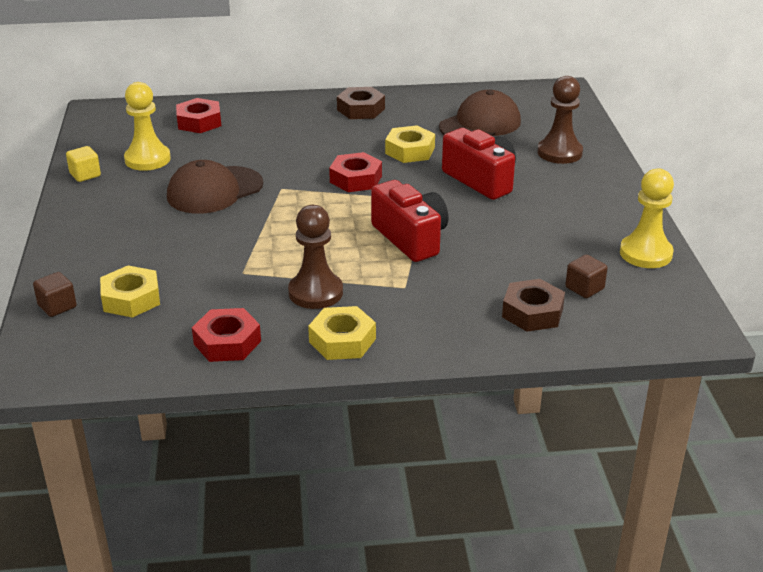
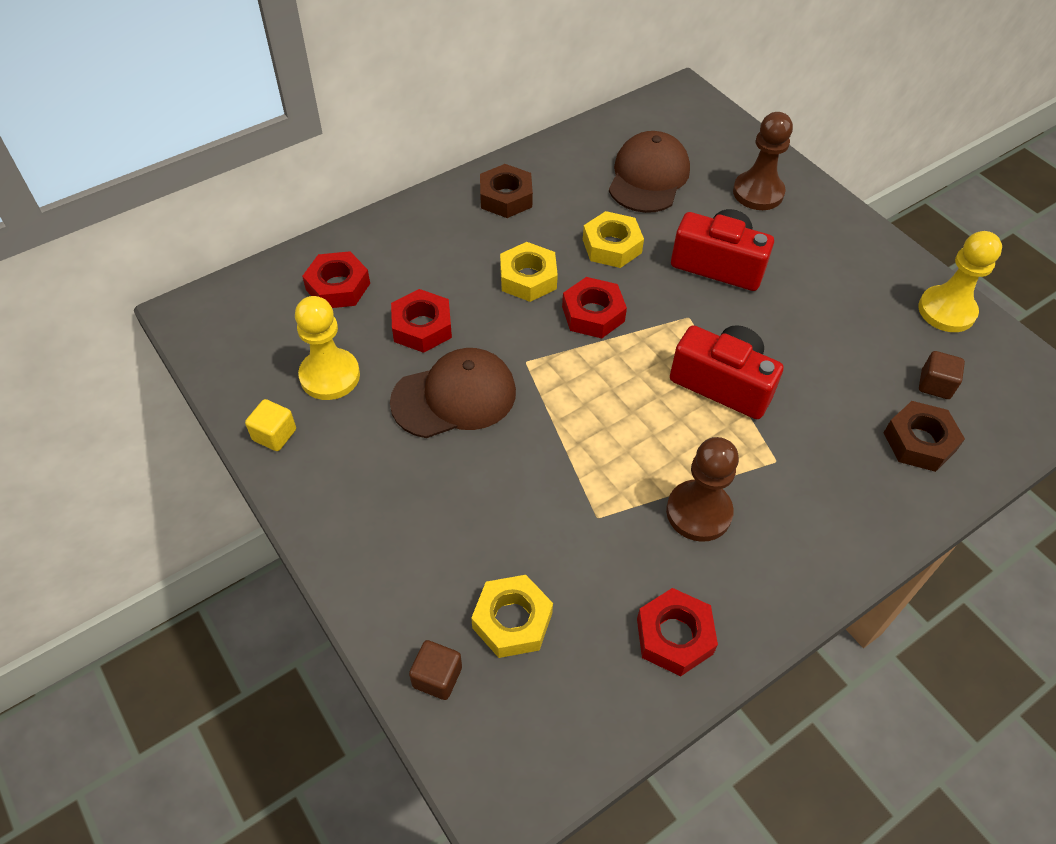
camera: 30 degrees left, 20 degrees up
brown cap [167,160,263,214] -> brown cap turned 135 degrees counterclockwise [390,348,516,438]
yellow nut [308,306,376,360] -> yellow nut moved to [500,242,558,302]
none -> red nut [391,289,452,353]

